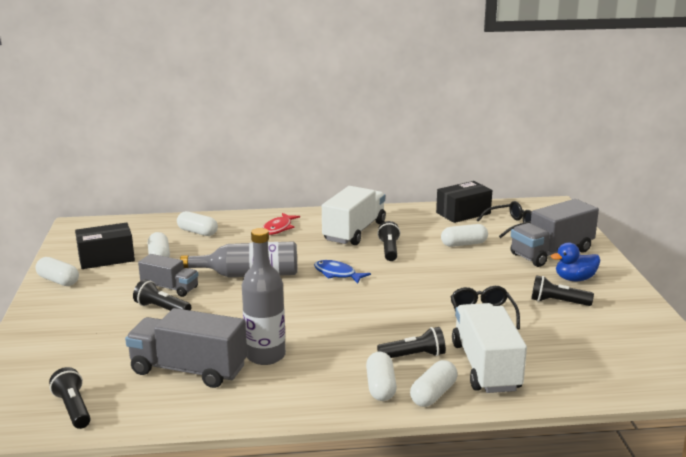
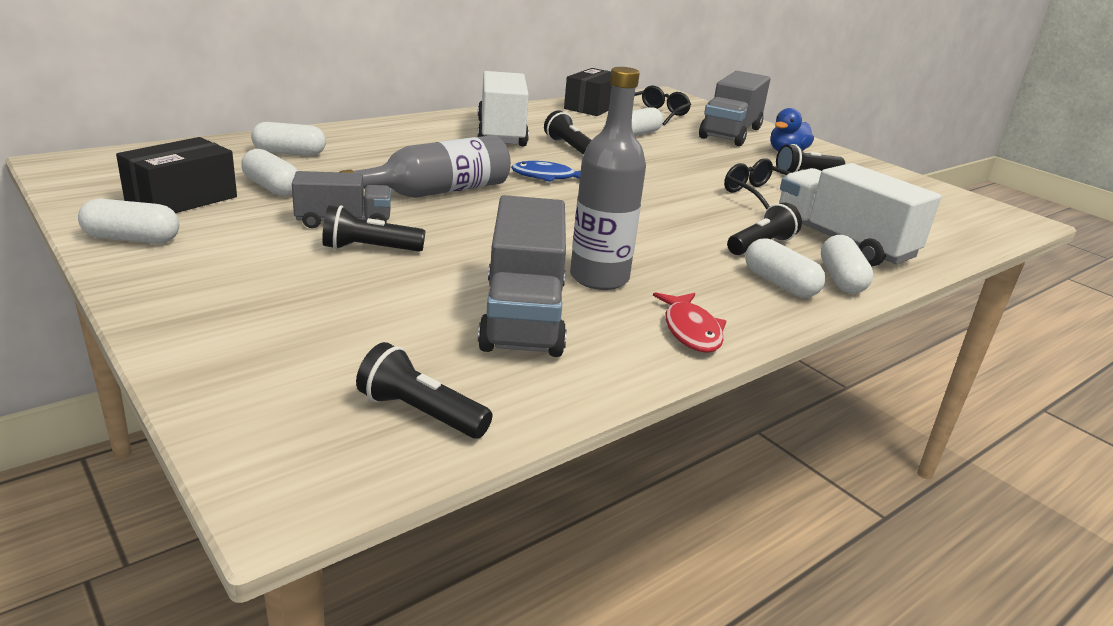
camera: 35 degrees left, 5 degrees up
grey truck [125,308,247,388] -> grey truck turned 75 degrees counterclockwise [478,195,567,357]
red fish [263,213,300,235] -> red fish moved to [653,292,727,353]

